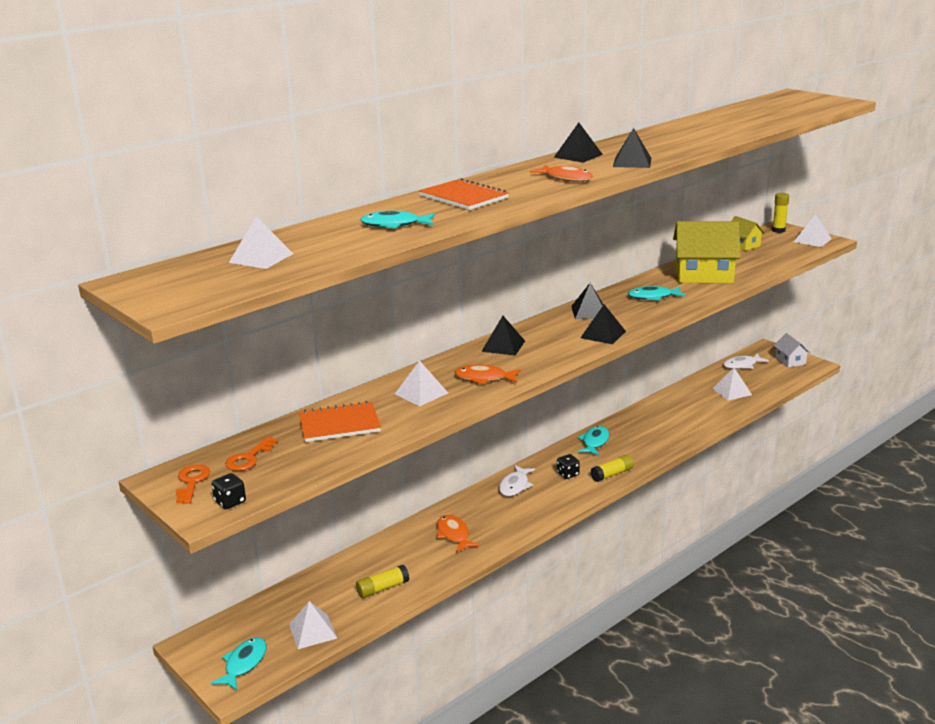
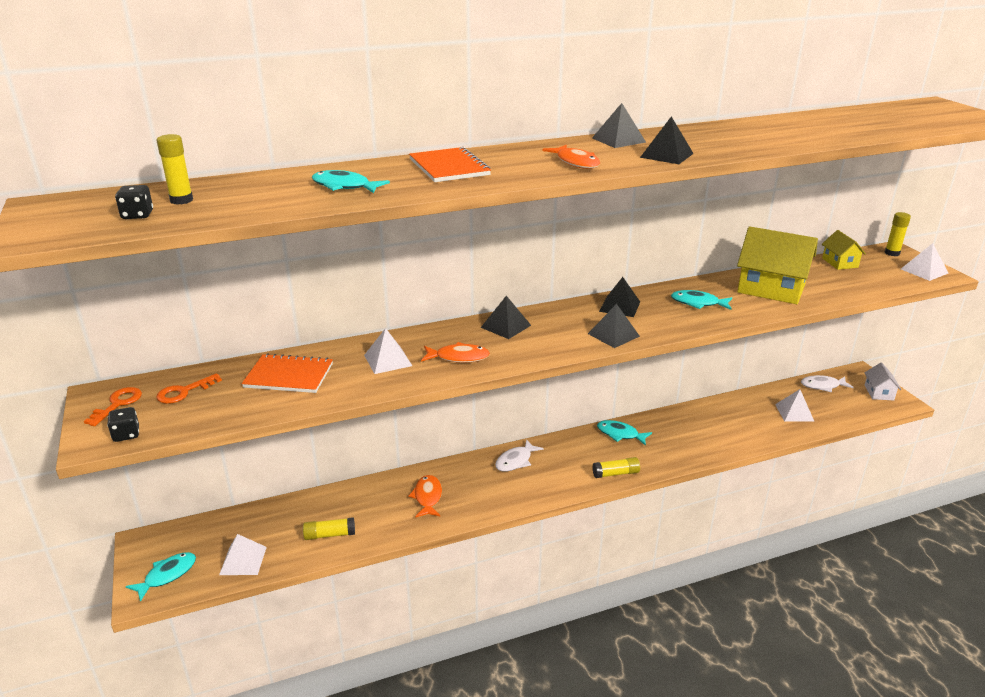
camera: 20 degrees right, 5 degrees up
white pyramid [229,216,293,269] -> yellow glue stick [156,134,193,205]
orange fish [455,364,521,384] -> orange fish turned 150 degrees clockwise [421,342,490,363]
black dice [557,454,580,479] -> black dice moved to [115,185,153,219]
turquoise fish [578,426,609,456] -> turquoise fish turned 105 degrees counterclockwise [597,420,652,446]

